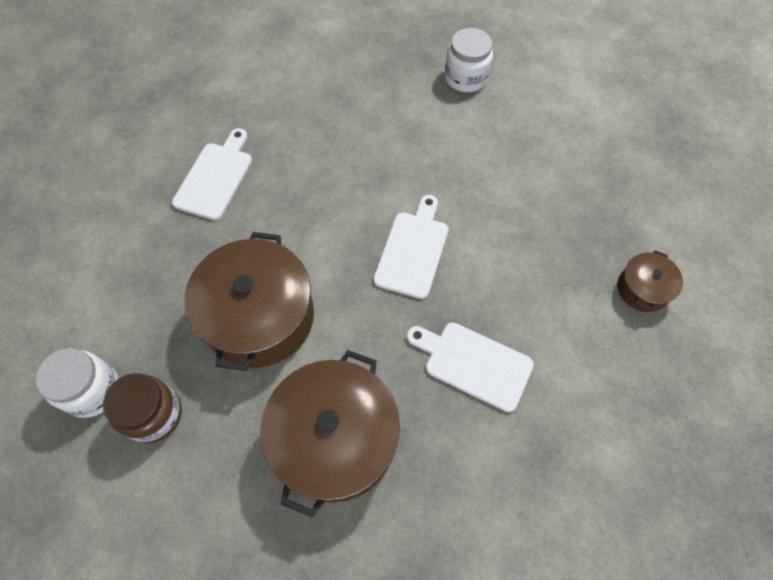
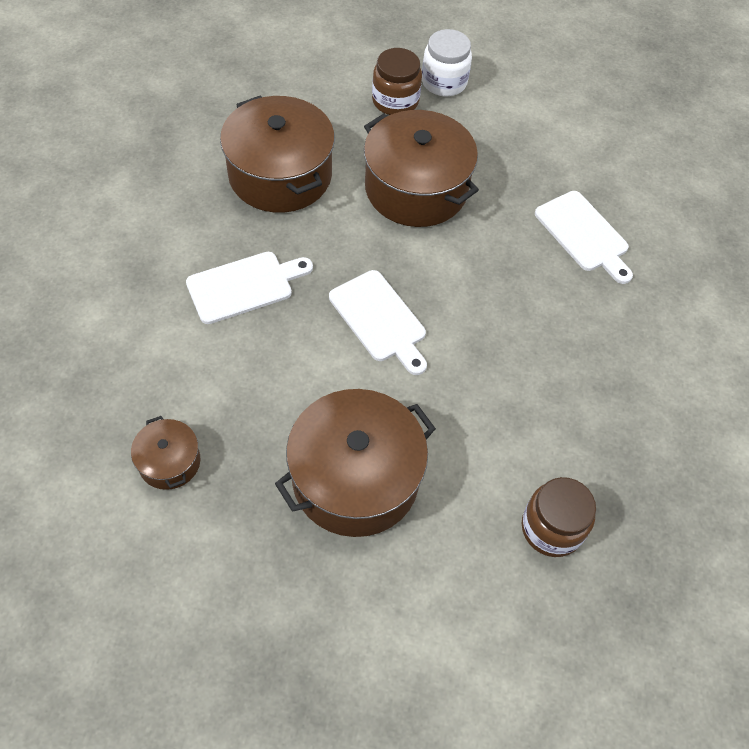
camera: 125 degrees right, 5 degrees down
white jar [445,28,493,92] -> brown jar [522,477,596,557]
none -> brown pot [275,389,436,537]

